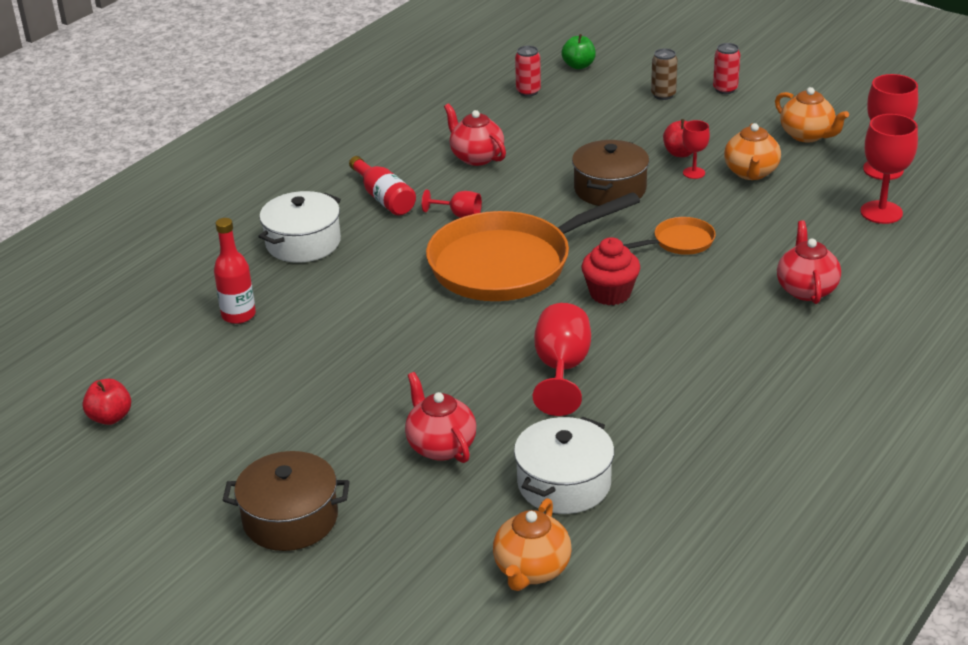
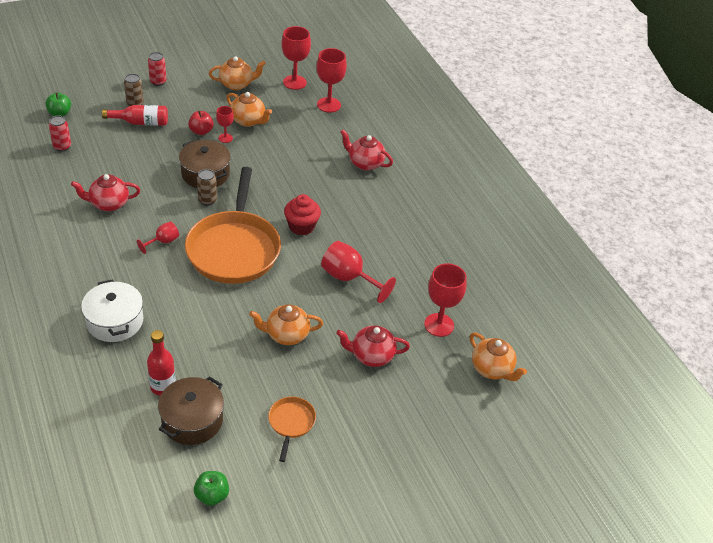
camera: 65 degrees left, 10 degrees up
red apple [82,379,131,425] -> green apple [194,471,229,506]
brown pot [222,451,350,551] -> brown pot moved to [158,376,224,445]
red bottle [349,156,416,215] -> red bottle moved to [102,105,168,126]
white pot [514,417,614,514] -> red goblet [424,263,467,337]
orange pan [624,217,716,255] -> orange pan moved to [268,397,316,462]
none -> brown can [197,169,217,206]
none -> orange teapot [249,304,323,345]

